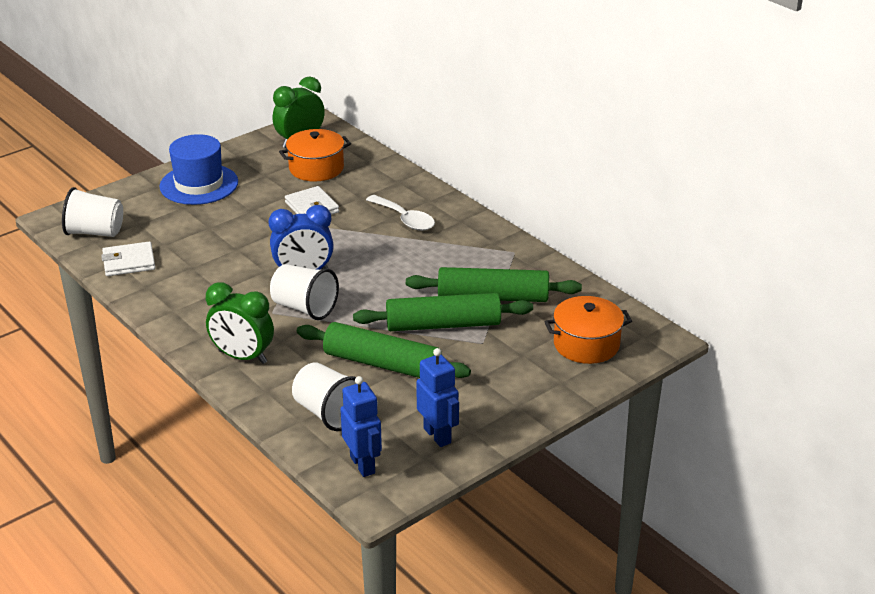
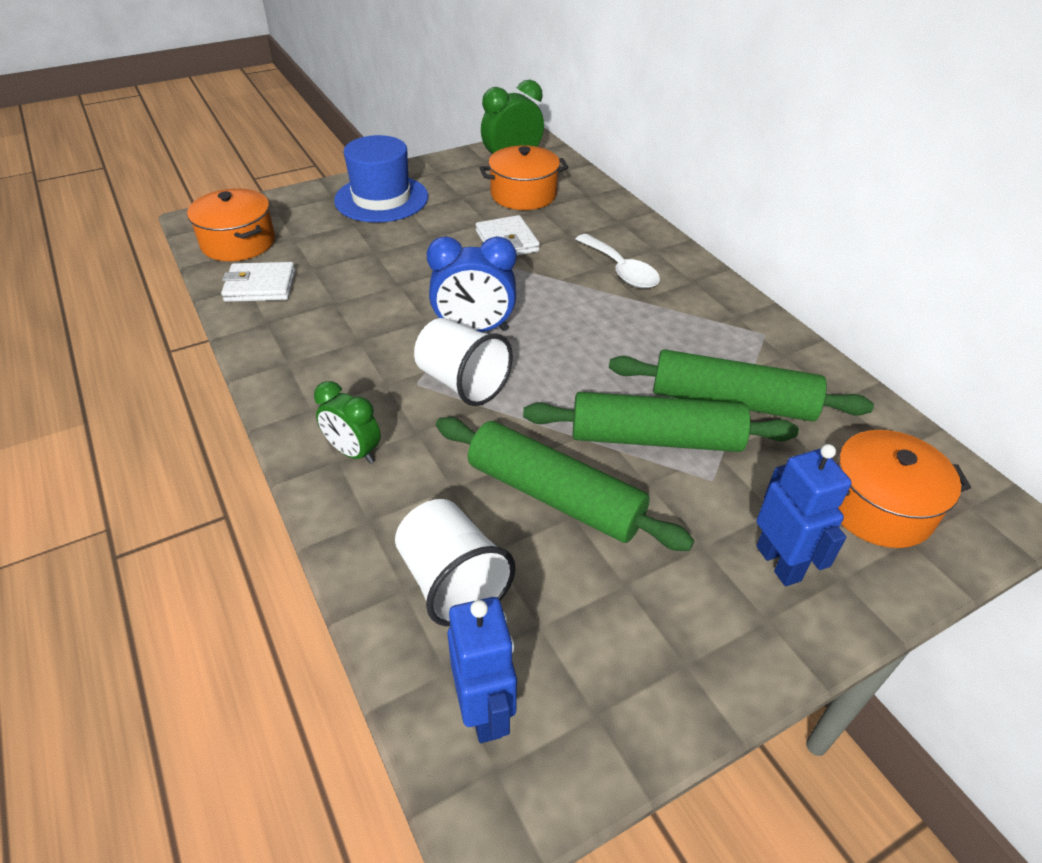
camera: 10 degrees right, 10 degrees up
white cup [62,187,123,237] -> orange pot [187,188,275,261]
green clock [206,282,274,364] -> green clock [314,381,381,464], size x0.66
blue robot [416,348,459,447] -> blue robot moved to [756,444,852,586]

